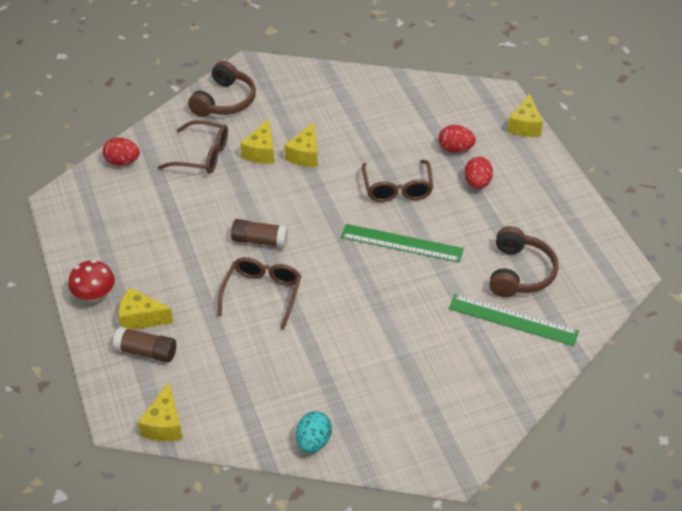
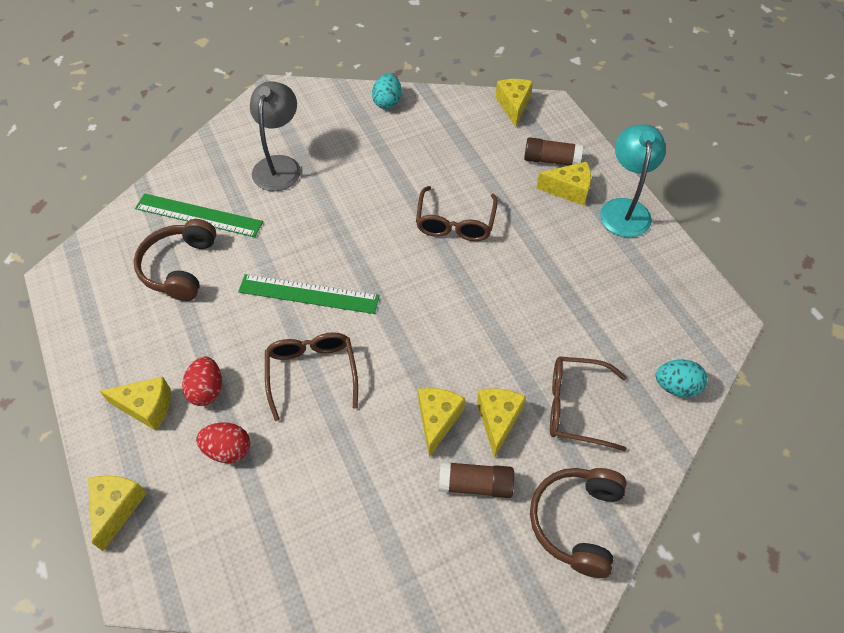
camera: 175 degrees right, 10 degrees up
red mushroom [68,260,115,302] -> turquoise lamp [600,125,666,237]
red egg [103,138,140,166] -> turquoise egg [655,359,707,398]
brown glue stick [231,219,288,248] -> brown glue stick moved to [439,461,514,498]
none -> yellow cheese [100,377,171,431]
none -> grey lamp [250,81,301,191]

